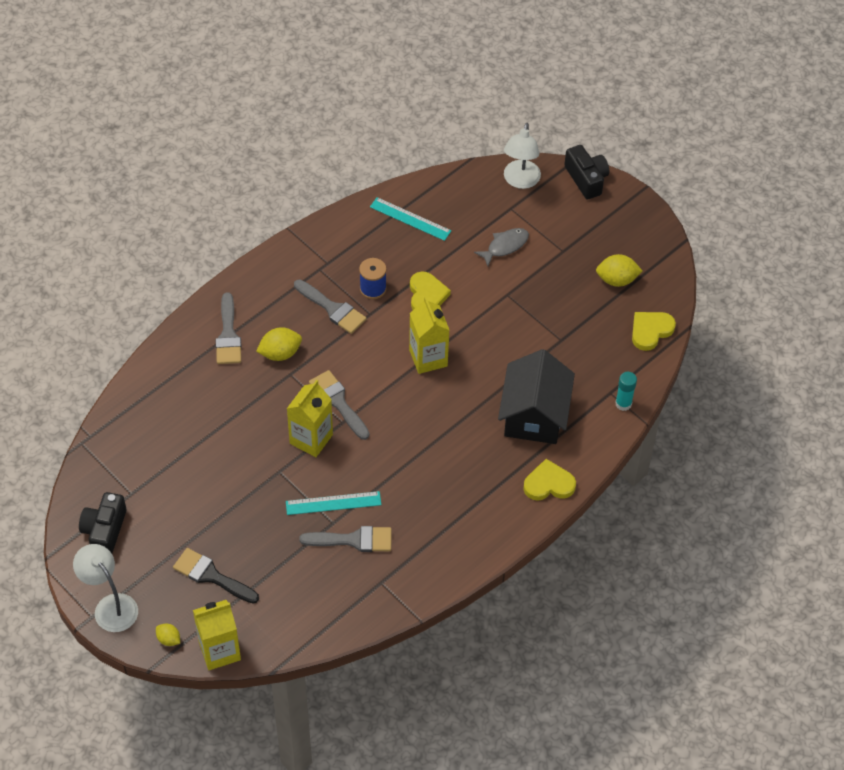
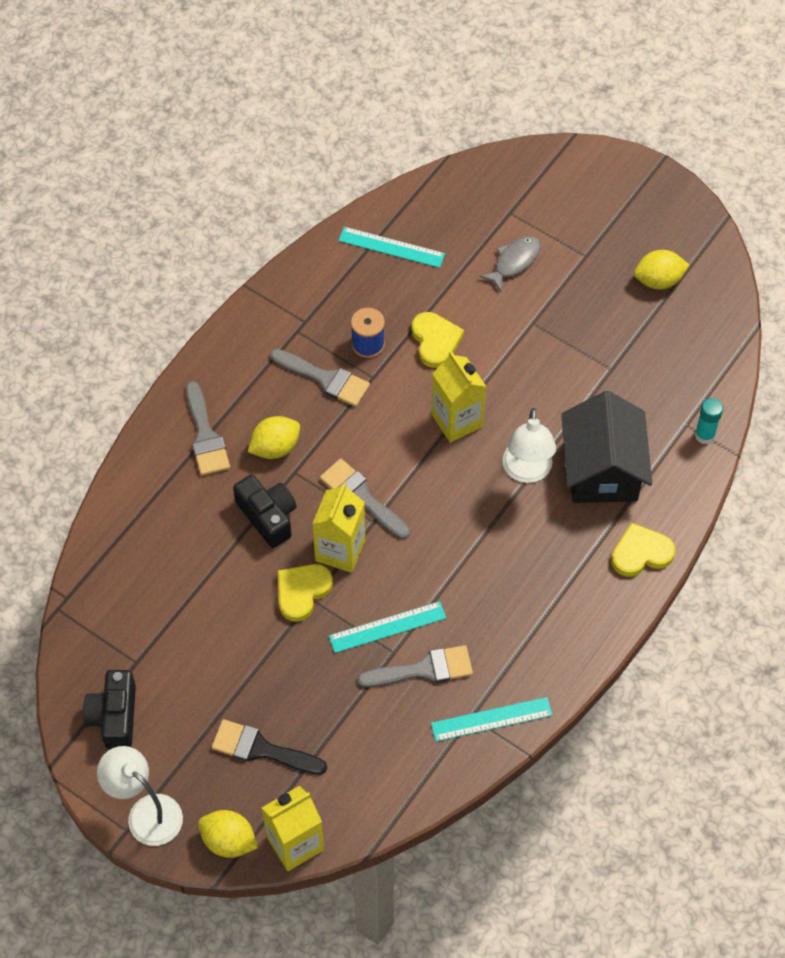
camera: 10 degrees left, 5 degrees up
yellow lemon [156,624,180,646] -> yellow lemon [198,810,258,858], size x1.70
white lamp [504,123,541,189] -> white lamp moved to [502,408,556,483]
black camera [564,145,609,200] -> black camera moved to [233,475,297,548]
yellow heart [632,312,676,351] -> yellow heart moved to [278,564,333,622]
none -> turquoise ruler [431,697,552,742]

